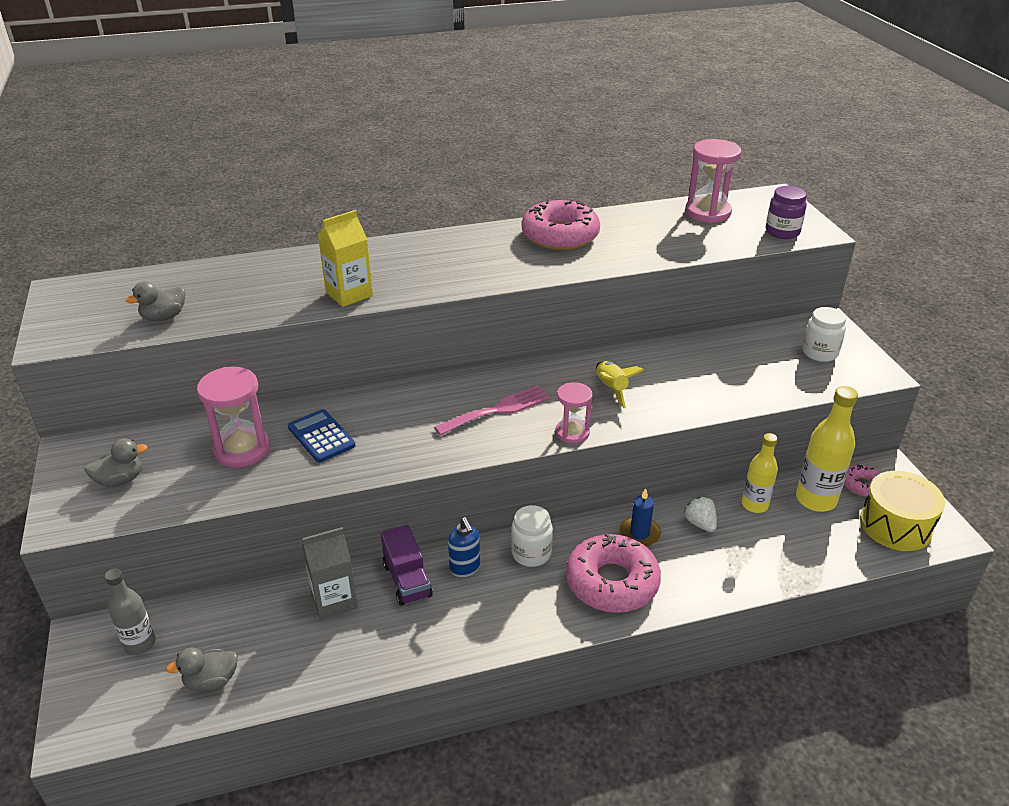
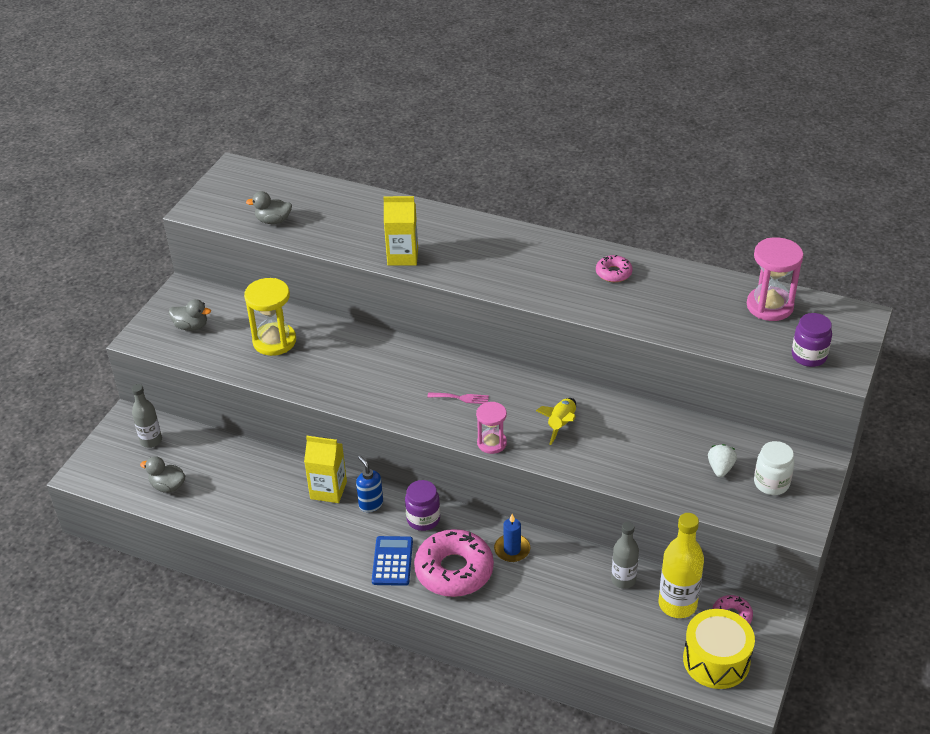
camera: 40 degrees right, 5 degrees up
pink hourglass [197,367,270,468] -> yellow hourglass [244,278,296,356]
blue calculator [288,409,355,462] -> blue calculator moved to [372,536,413,586]
grey carton [302,527,358,620] -> none
purple truck [381,525,433,606] -> yellow carton [304,436,347,503]
pink fork [434,385,551,436] -> pink fork [427,392,489,404], size x0.57
blue soap dispenser [448,517,480,577] -> blue soap dispenser turned 135 degrees clockwise [356,455,383,512]
white jar [511,505,553,567] -> purple jar [405,480,440,531]
pink donut [522,199,600,250] -> pink donut [596,255,633,282], size x0.49
white strawberry [684,497,717,532] -> white strawberry moved to [708,444,737,477]
yellow bottle [742,433,778,513] -> grey bottle [611,522,639,589]

